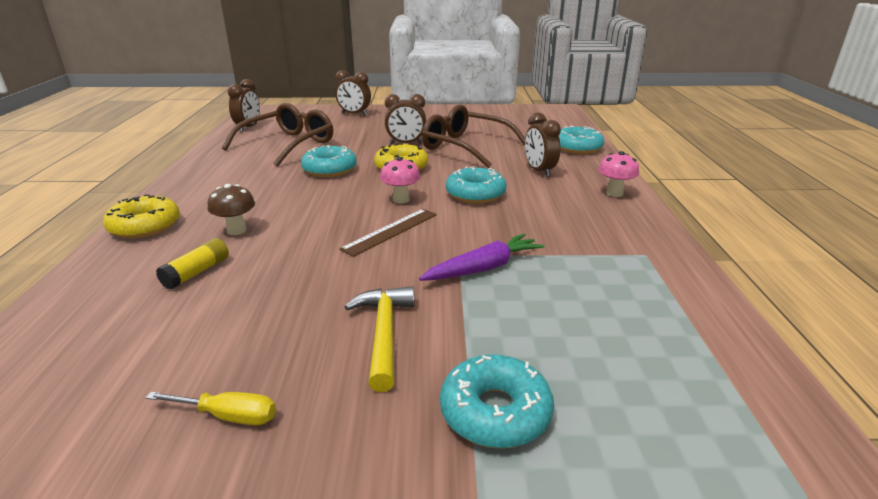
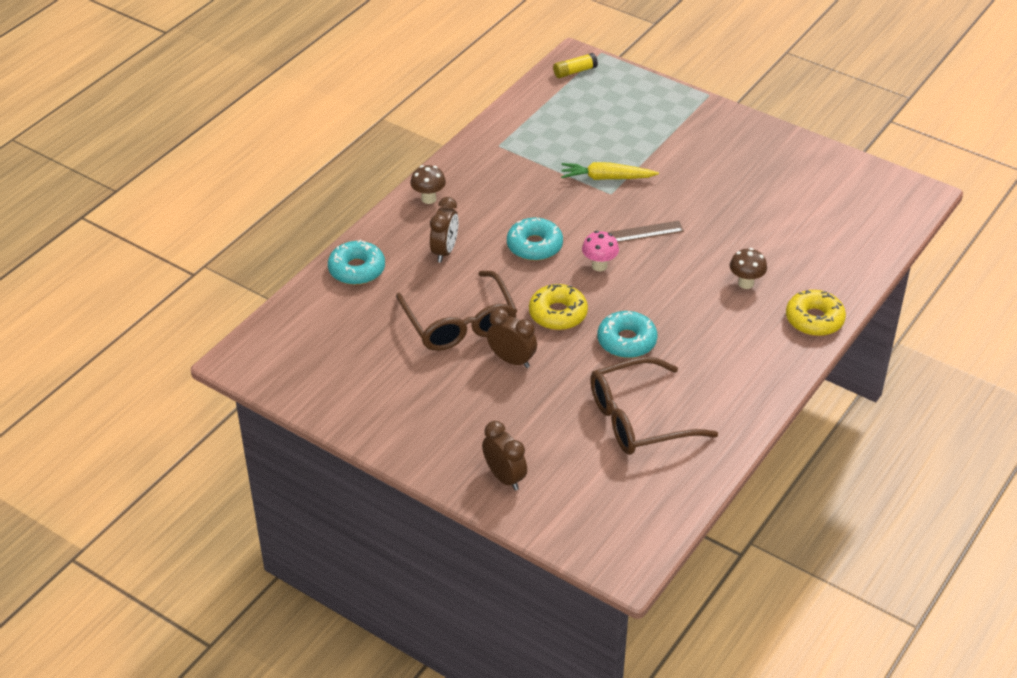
camera: 145 degrees left, 15 degrees up
yellow screwdriver [146,392,276,425] -> none
yellow glue stick [156,238,229,290] -> yellow glue stick moved to [553,53,598,78]
brown clock [227,79,260,132] -> none
yellow hammer [344,286,415,392] -> none
purple carrot [419,233,544,281] -> yellow carrot [561,162,659,180]
turquoise donut [440,354,554,449] -> none
pink mushroom [598,151,639,197] -> brown mushroom [410,165,446,204]

